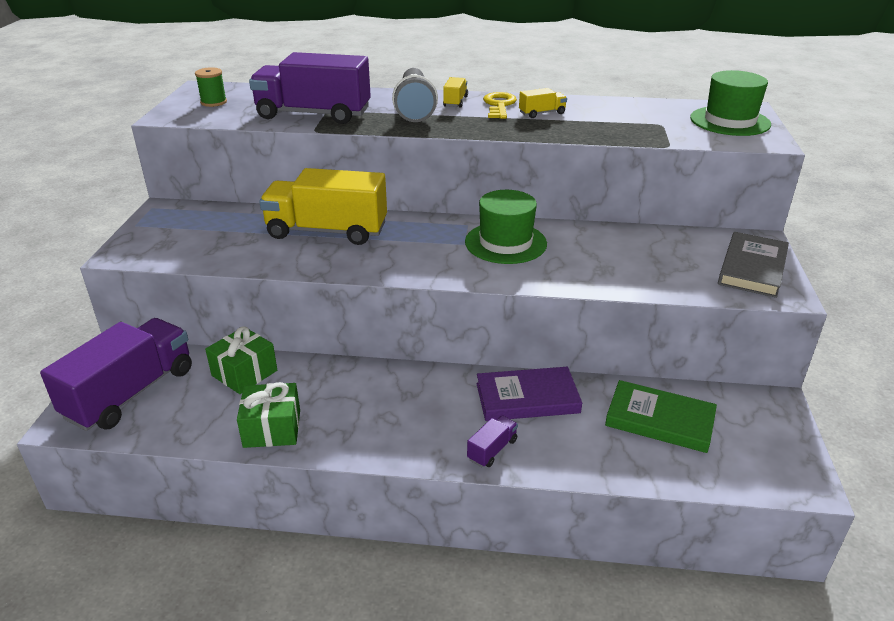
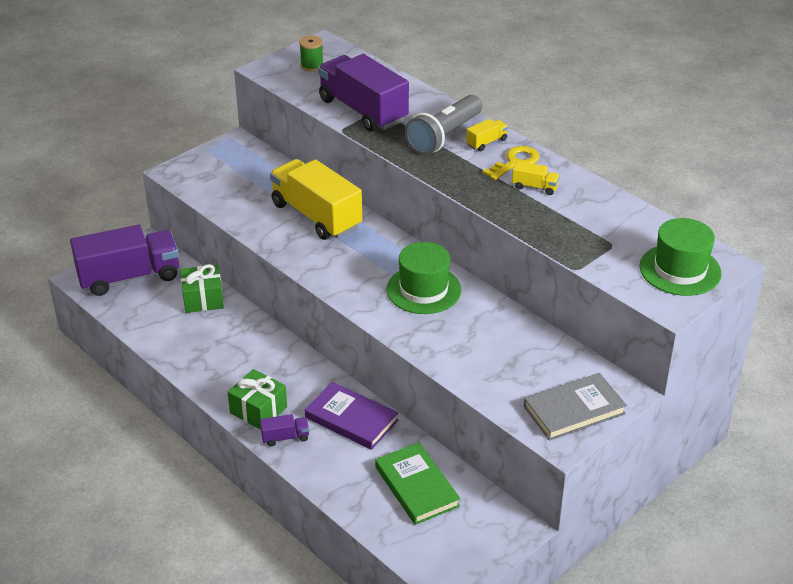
camera: 40 degrees right, 5 degrees up
green gift [237,382,300,448] -> green gift moved to [228,369,287,430]

